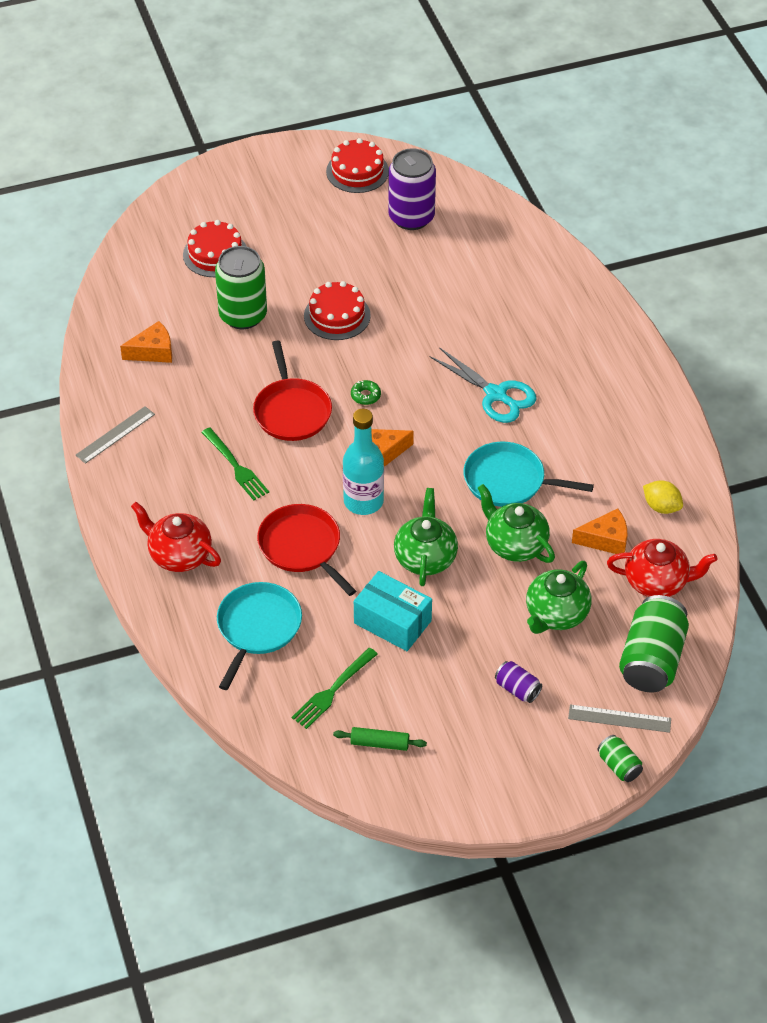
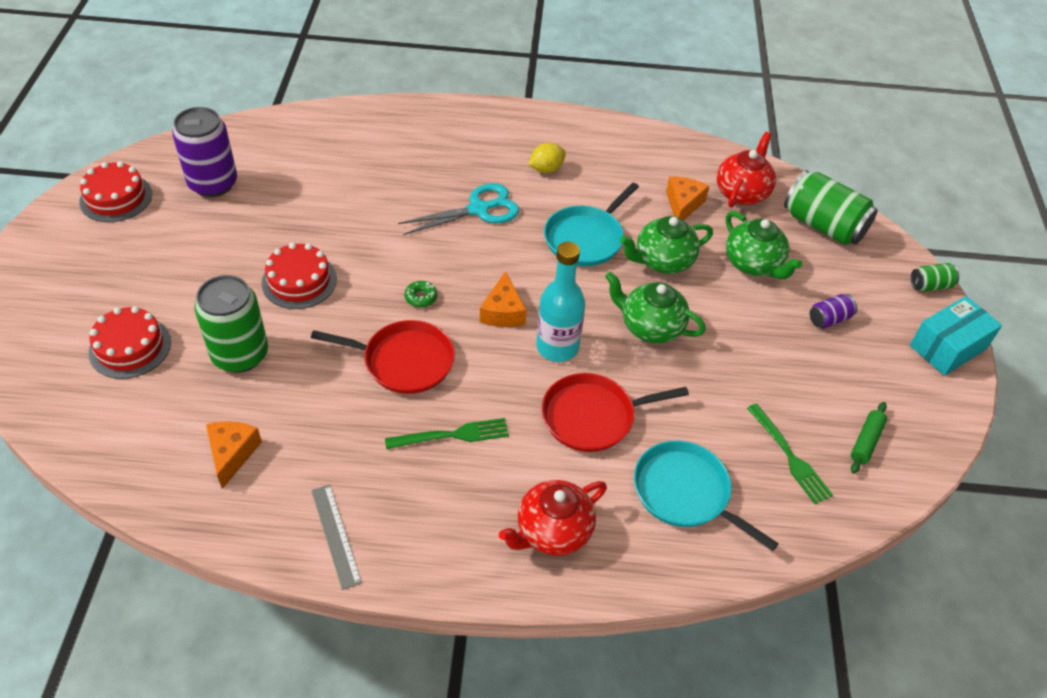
camera: 70 degrees left, 0 degrees up
turquoise box [354,571,432,651] -> turquoise box moved to [910,296,1002,376]
grey ruler [568,704,671,733] -> none
yellow lemon [643,480,683,514] -> yellow lemon moved to [528,143,566,173]

